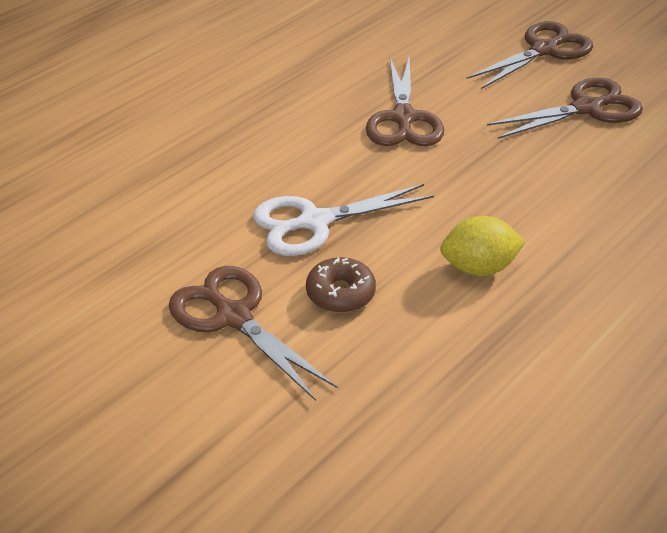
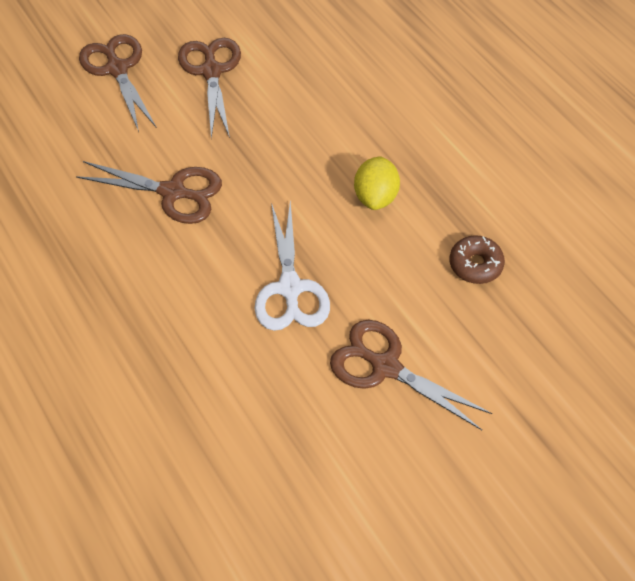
camera: 75 degrees left, 15 degrees up
brown scissors [169,266,337,401] -> brown scissors turned 60 degrees clockwise [330,320,492,430]
brown donut [306,257,376,313] -> brown donut moved to [450,235,505,284]

